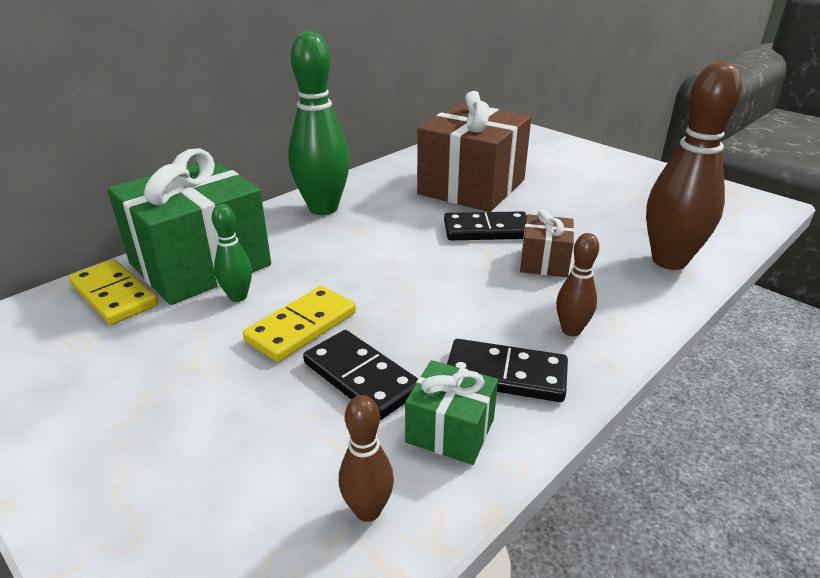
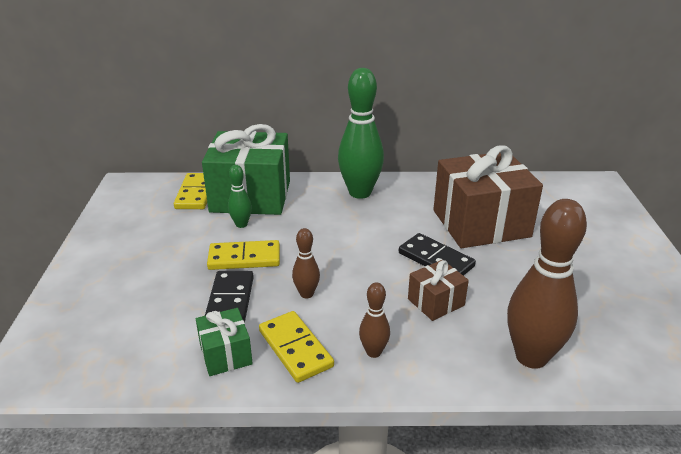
camera: 45 degrees right, 0 degrees up
brown bowling pin [339,395,394,522] -> brown bowling pin moved to [292,228,320,298]
black domino [447,339,568,402] -> yellow domino [259,311,334,383]

